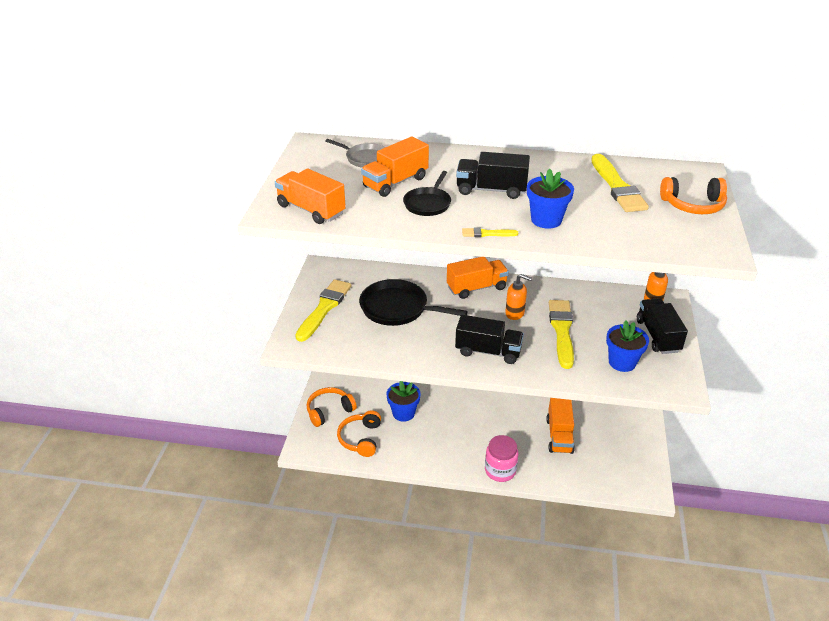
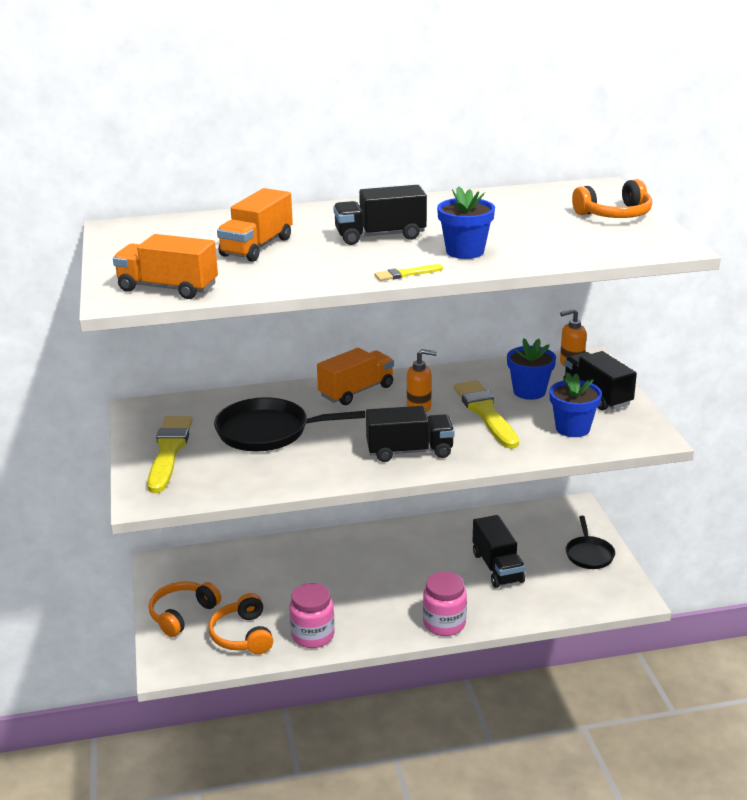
camera: 20 degrees left, 10 degrees down
grey pan [325,139,385,168] -> none
blue flower pot [386,381,421,422] -> blue flower pot moved to [507,338,556,400]
black pan [403,171,451,216] -> black pan moved to [566,516,615,569]
orange truck [546,398,575,454] -> black truck [473,515,525,588]
yellow brush [591,154,649,212] -> none
none -> pink jar [289,583,335,648]

